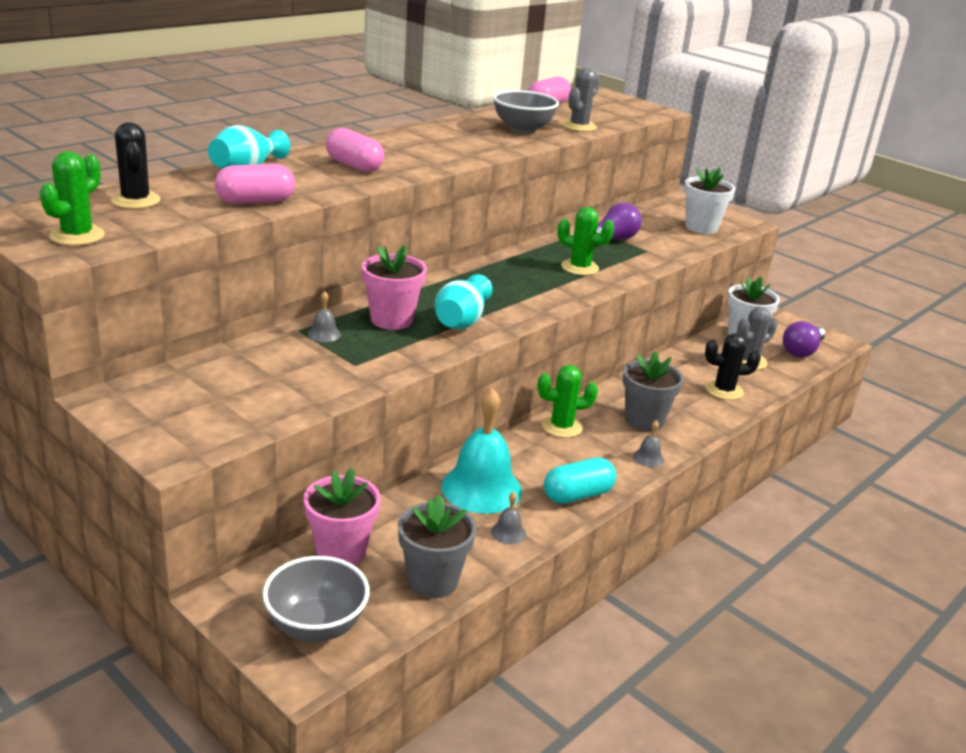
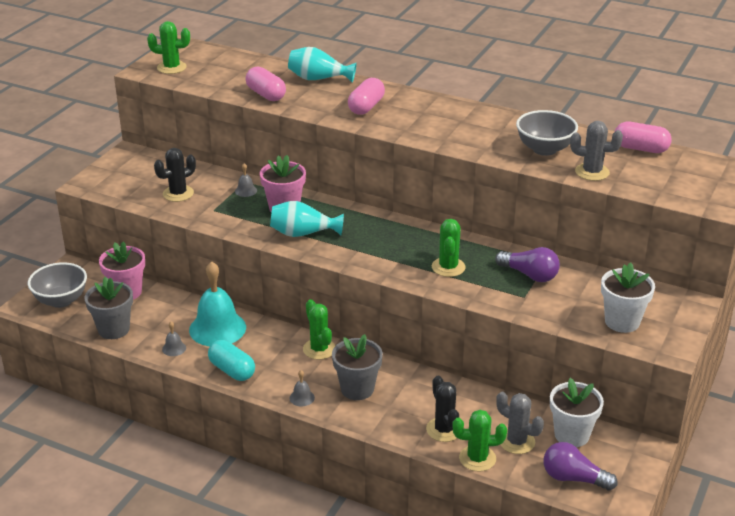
camera: 75 degrees right, 5 degrees up
black cactus [111,122,161,209] -> black cactus moved to [154,148,196,202]
none -> green cactus [452,410,507,472]

